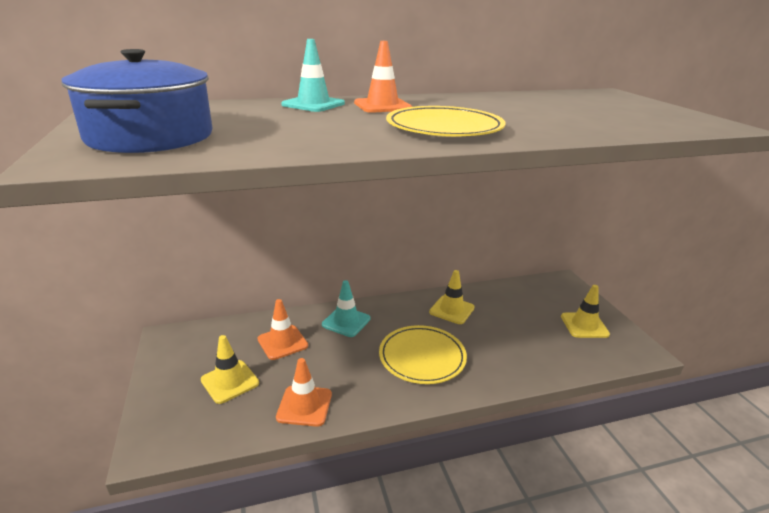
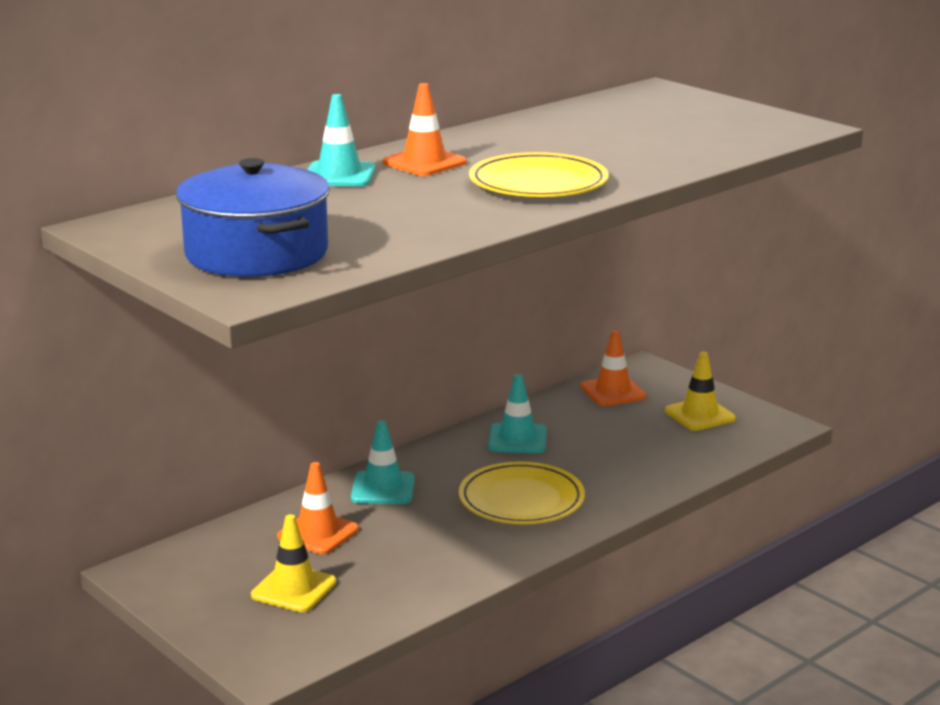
camera: 25 degrees left, 5 degrees down
orange traffic cone [276,358,332,427] -> orange traffic cone moved to [580,330,646,406]
yellow traffic cone [429,270,475,324] -> turquoise traffic cone [488,374,547,453]

